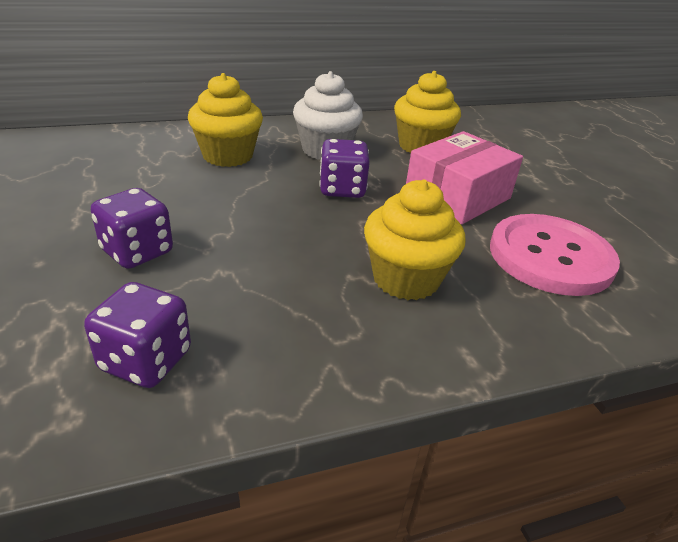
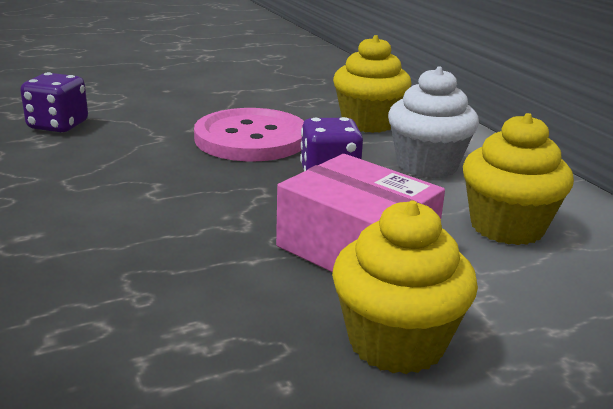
camera: 85 degrees right, 10 degrees down
purple dice [91,188,173,269] -> none
yellow cupcake [364,180,466,300] -> yellow cupcake moved to [332,201,478,374]
pink button [490,214,620,296] -> pink button moved to [194,108,304,161]

